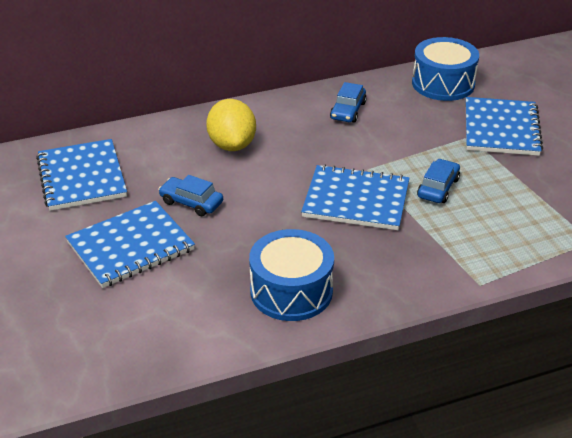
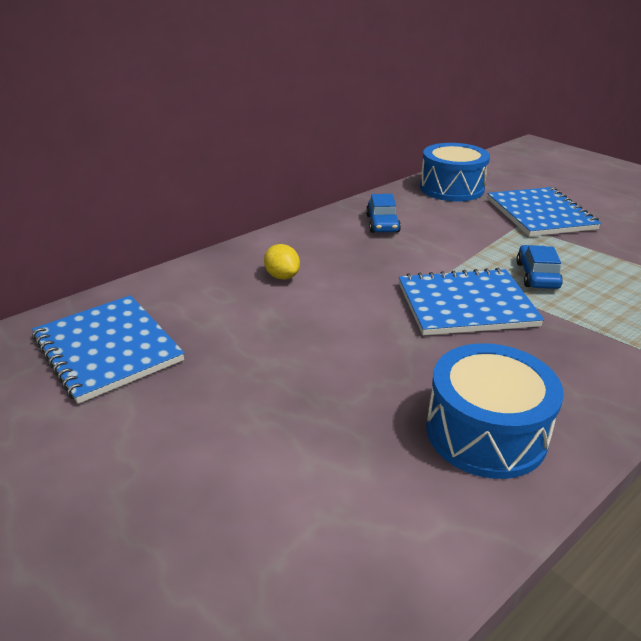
camera: 20 degrees left, 5 degrees down
blue notebook [65,201,195,288] -> none
blue car [158,175,223,216] -> none
yellow lemon [206,99,256,151] -> yellow lemon [264,244,300,280], size x0.57

